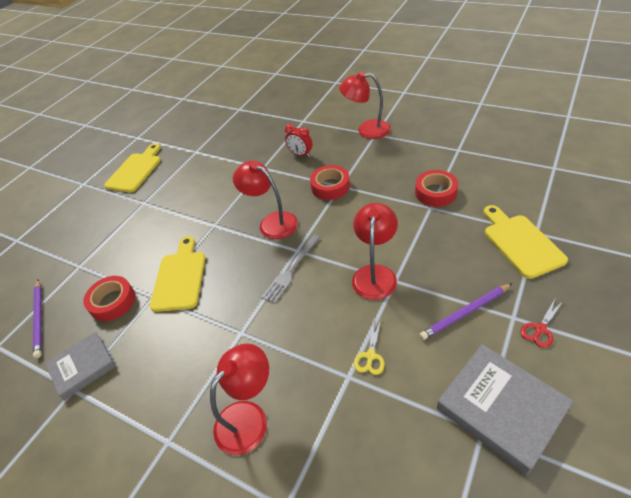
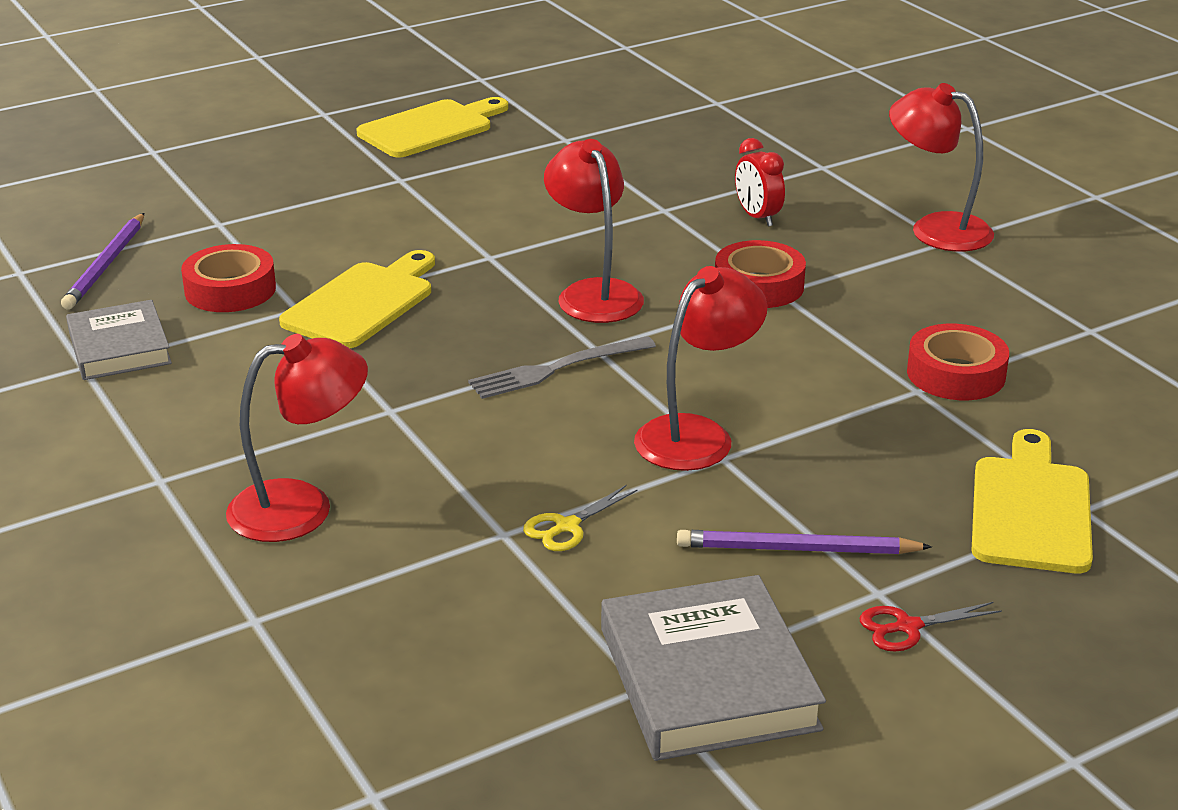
camera: 25 degrees right, 15 degrees down
grey book [45,332,116,400] -> grey book turned 75 degrees clockwise [66,300,172,380]

